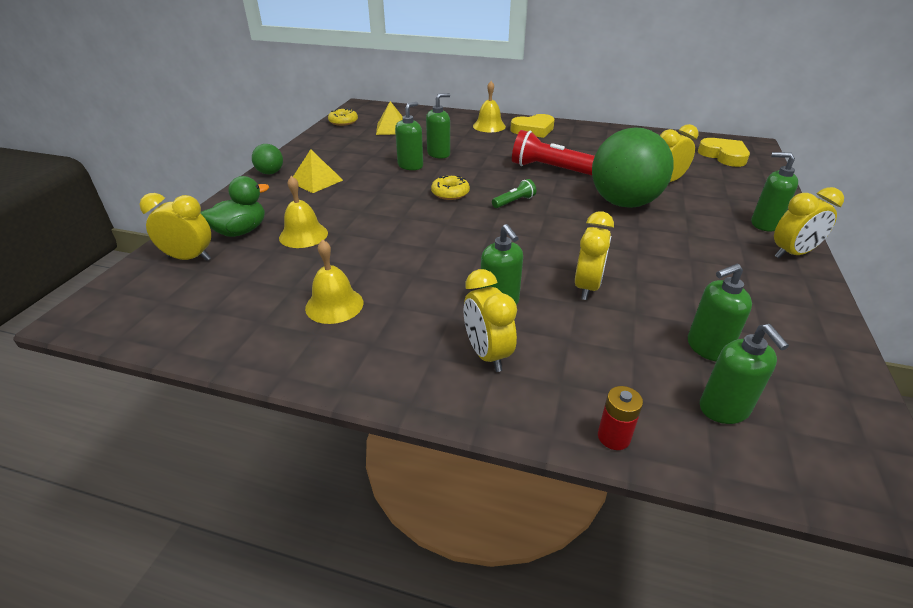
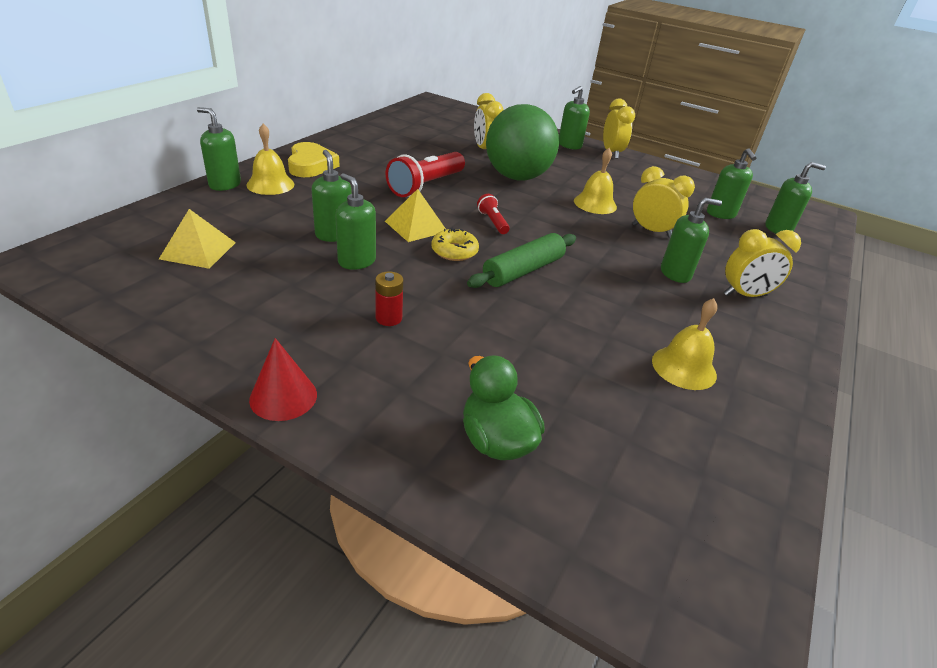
camera: 80 degrees left, 0 degrees up
yellow clock [139,193,211,261] -> none
green ball [252,144,283,174] -> red cone [249,338,317,421]
yellow bell [279,176,328,248] -> yellow bell moved to [574,148,617,214]
yellow pyramid [293,149,343,193] -> yellow pyramid moved to [385,189,446,242]
yellow donut [328,108,358,126] -> none
green flashlight [492,179,536,208] -> red flashlight [477,194,510,234]
red battery [598,386,643,450] -> red battery moved to [375,271,403,326]
yellow heart [698,138,750,167] -> none
none -> green soap dispenser [197,107,241,191]
none -> green rolling pin [467,233,576,288]

